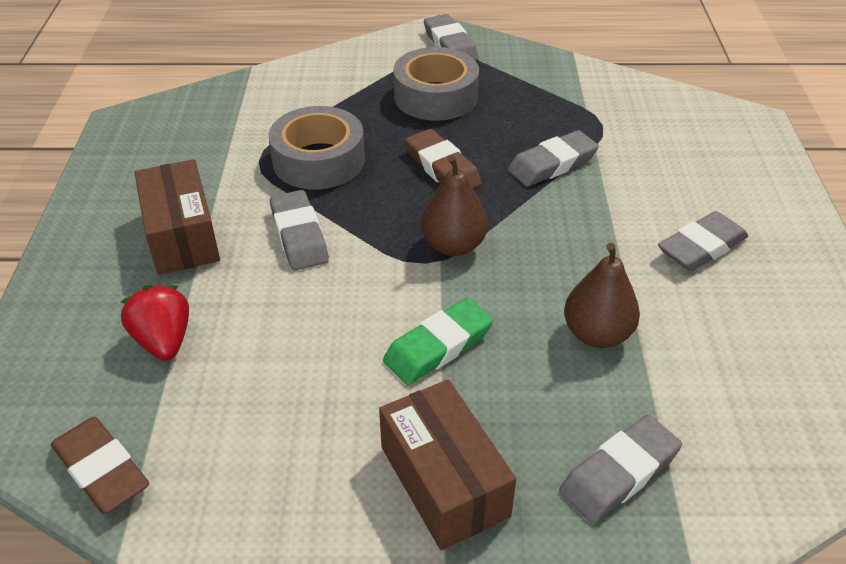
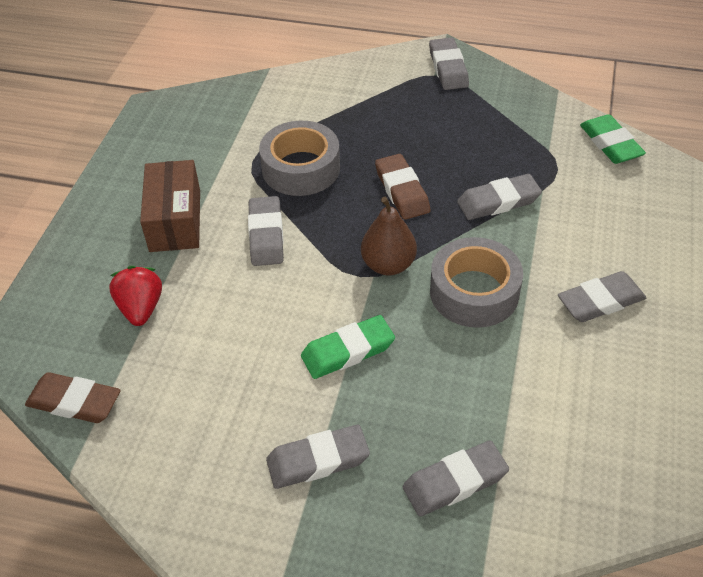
camera: 15 degrees right, 5 degrees up
brown eraser [51,417,149,514] -> brown eraser turned 45 degrees counterclockwise [25,372,121,423]
brown box [379,380,516,550] -> grey eraser [266,425,370,489]
grey tape [393,47,479,121] -> grey tape moved to [430,237,523,328]
brown pear [564,243,640,348] -> none
none -> green eraser [580,114,646,164]

